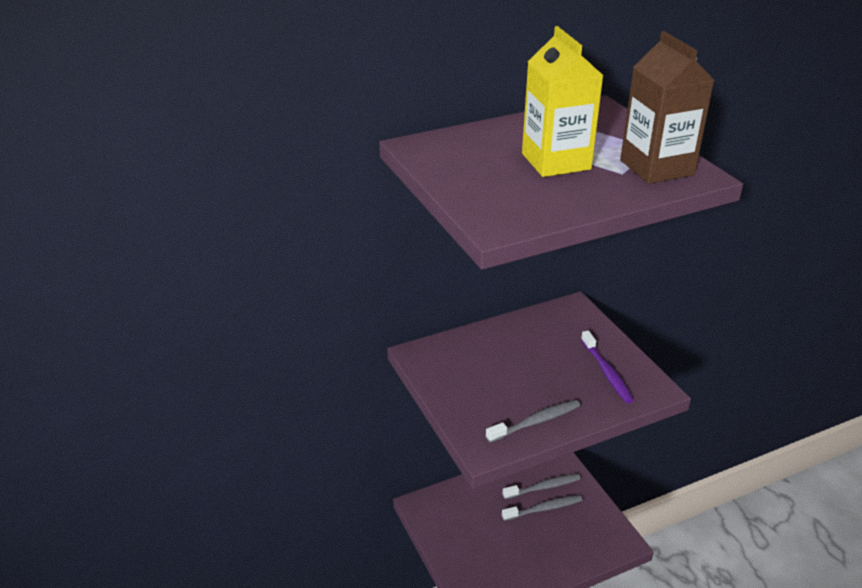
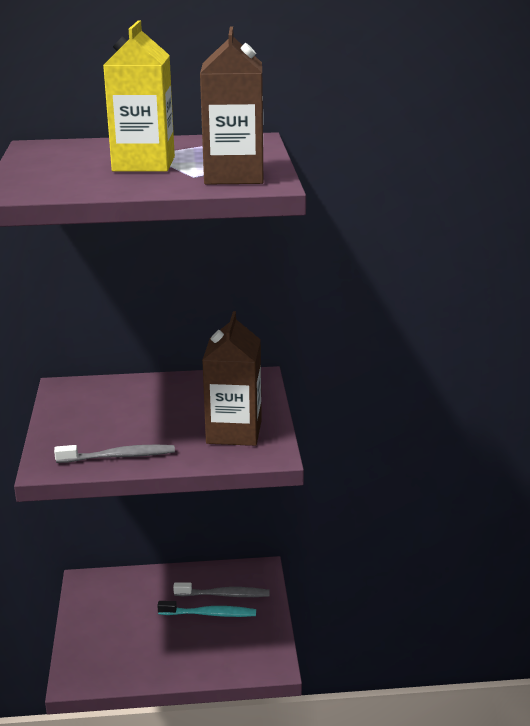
camera: 20 degrees right, 10 degrees down
grey toothbrush [502,495,583,521] -> turquoise toothbrush [157,601,256,617]
purple toothbrush [581,331,634,403] -> brown carton [202,311,262,446]

